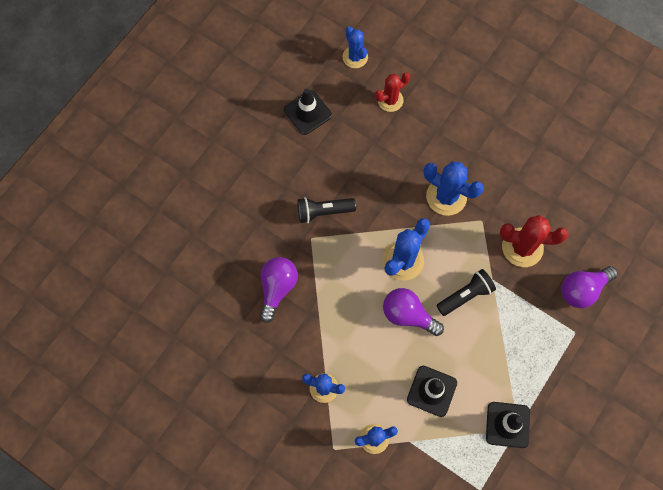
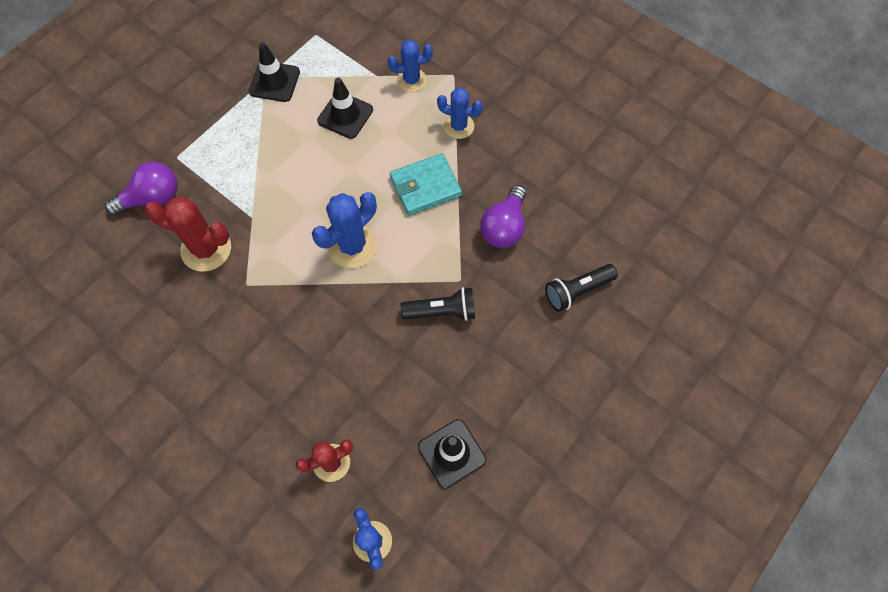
camera: 175 degrees left, 5 degrees down
purple light bulb [383,288,444,336] -> none
blue cactus [423,161,484,216] -> none
black flashlight [436,269,496,316] -> black flashlight moved to [545,264,618,312]
none -> turquoise wallet [390,153,462,215]

